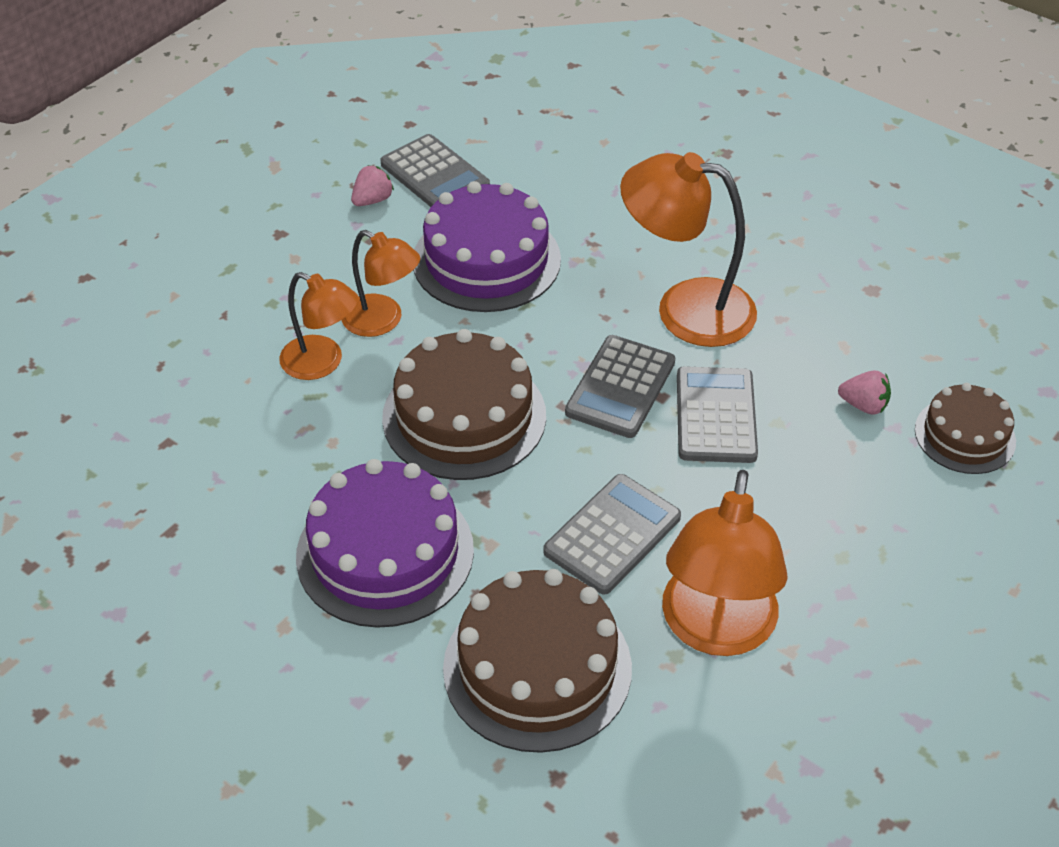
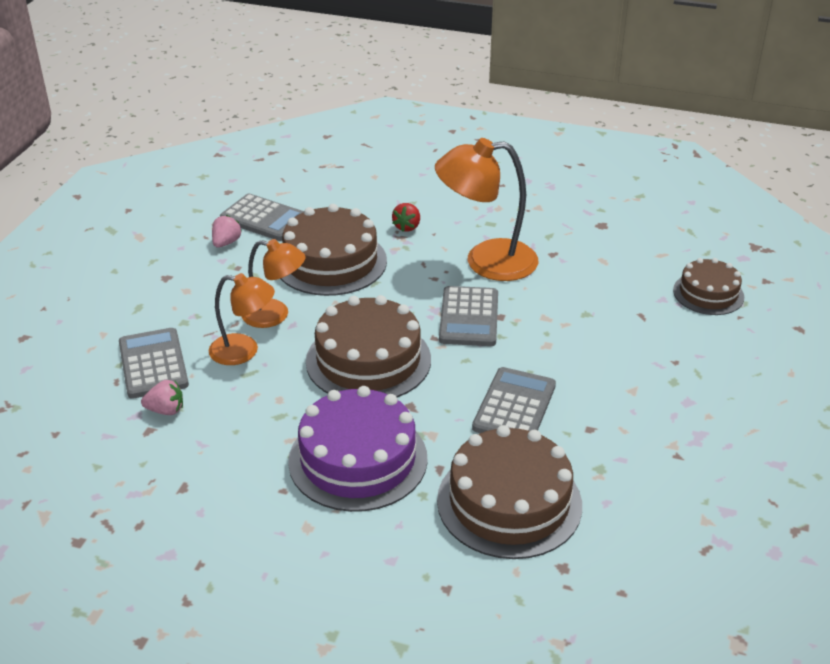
camera: 20 degrees left, 10 degrees down
purple cake [413,181,561,312] -> brown cake [280,204,387,296]
orange lamp [662,470,788,656] -> none
grey calculator [677,366,758,463] -> grey calculator moved to [119,328,189,399]
pink strawberry [838,370,891,415] -> pink strawberry moved to [141,380,183,415]
none -> red strawberry [392,203,420,232]

